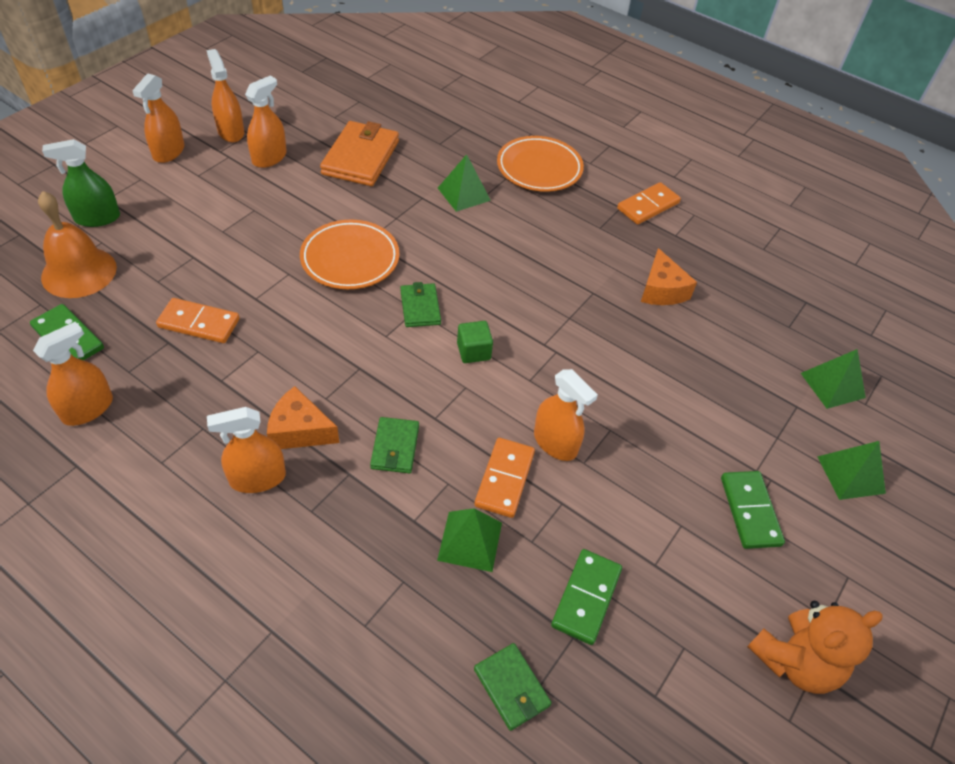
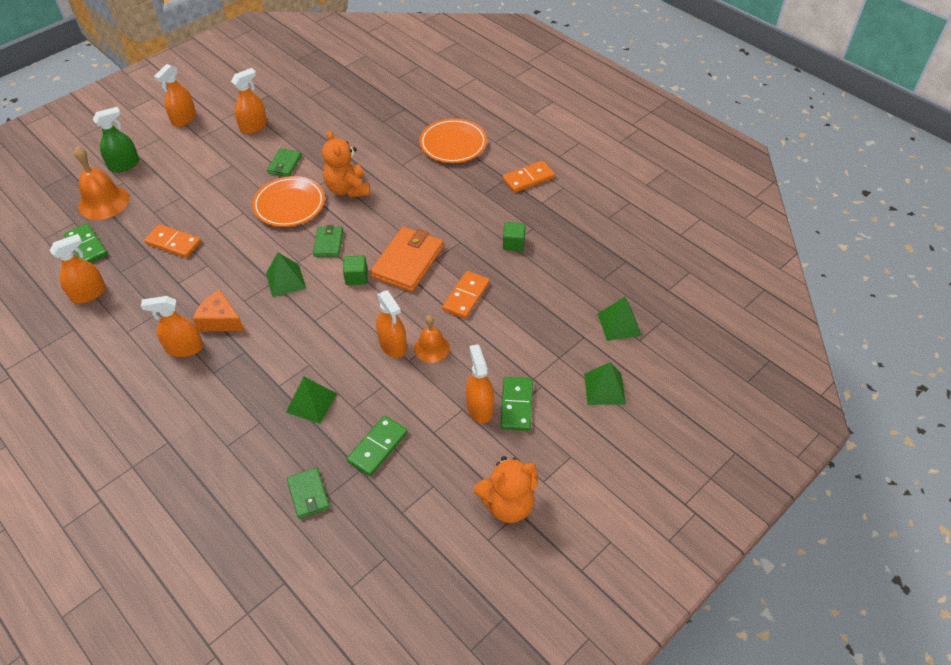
camera: 15 degrees right, 0 degrees up
green spray bottle [42,139,120,227] -> green spray bottle turned 150 degrees clockwise [93,107,139,172]
orange spray bottle [207,49,244,143] -> orange spray bottle moved to [466,344,494,423]
orange wallet [320,121,399,186] -> orange wallet moved to [370,227,444,292]
green wallet [370,417,419,473] -> green wallet moved to [267,148,302,177]
green pyramid [438,154,491,212] -> green pyramid moved to [266,253,306,297]
orange domino [474,438,535,518] -> orange domino moved to [442,271,490,319]
orange cheese [641,248,697,305] -> green cube [503,222,526,251]
none -> orange teddy bear [322,130,370,198]
none -> orange bell [414,315,450,363]

